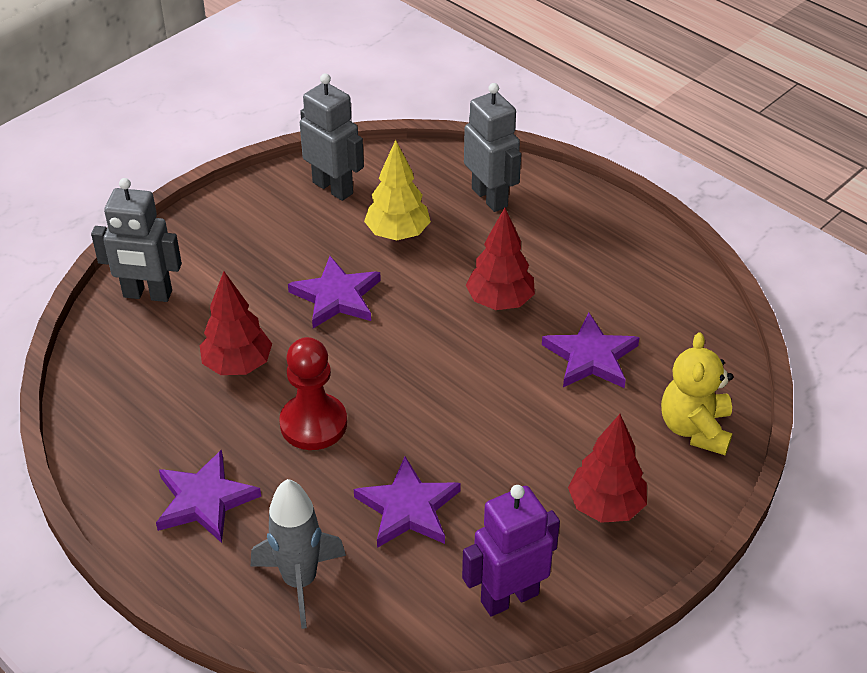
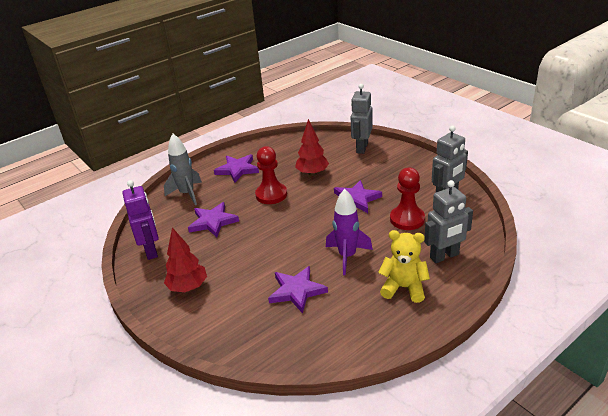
camera: 100 degrees right, 10 degrees down
yellow tree [364,140,431,241] -> red pawn [390,168,425,230]
red tree [466,208,535,310] -> purple rocket [326,189,373,275]
yellow teddy bear [661,332,733,455] -> yellow teddy bear moved to [378,230,430,303]

